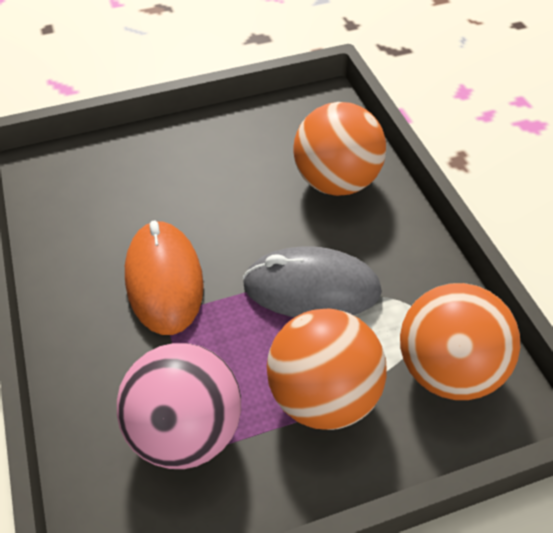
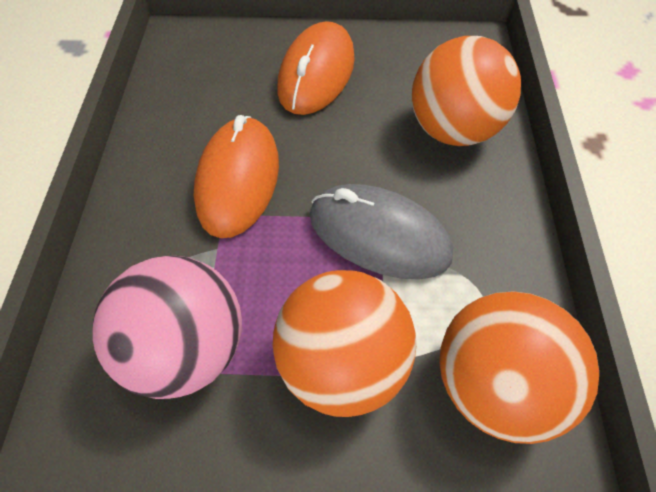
camera: 20 degrees right, 10 degrees up
none -> orange mouse [278,21,355,115]

